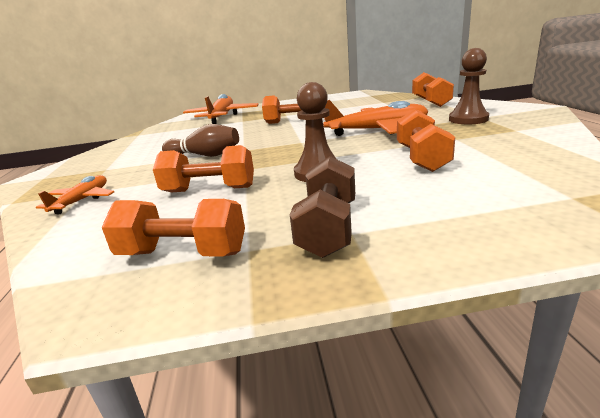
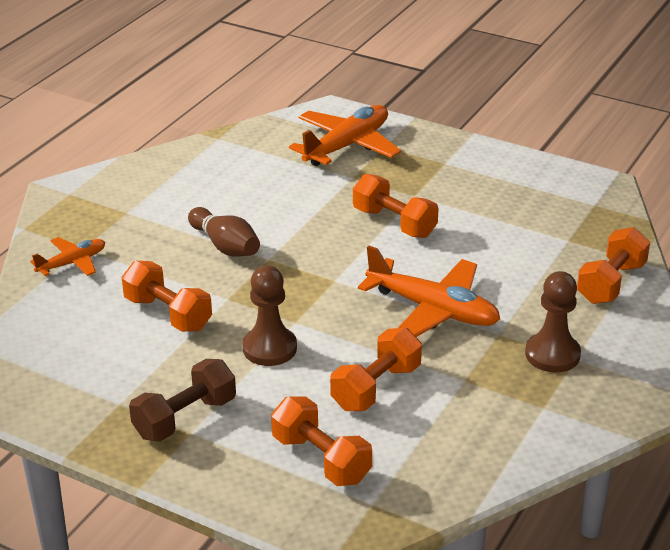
camera: 35 degrees right, 10 degrees up
orange dumbbell [102,199,245,257] -> orange dumbbell moved to [271,396,372,486]

